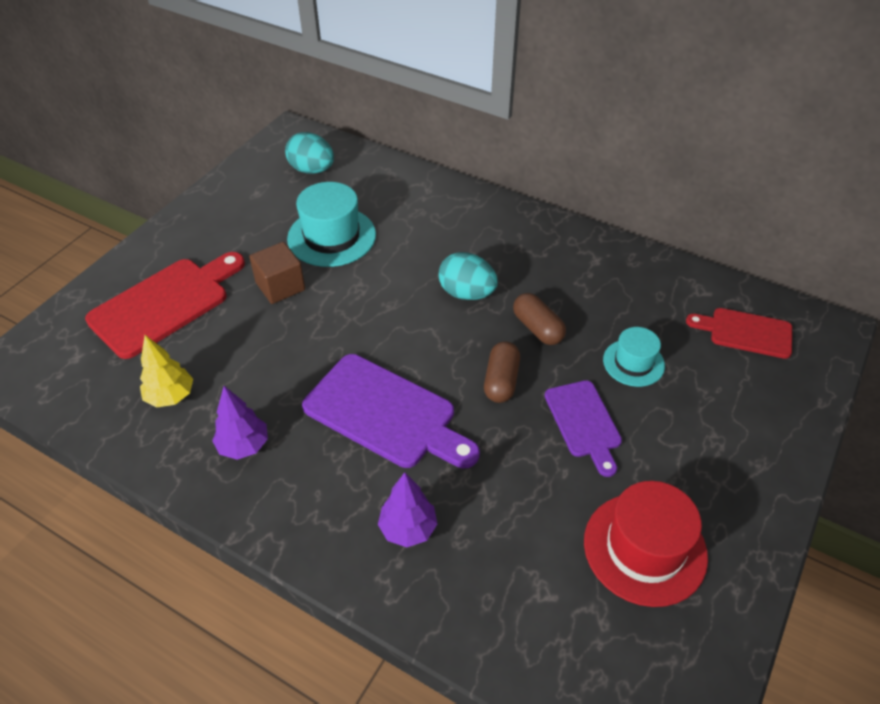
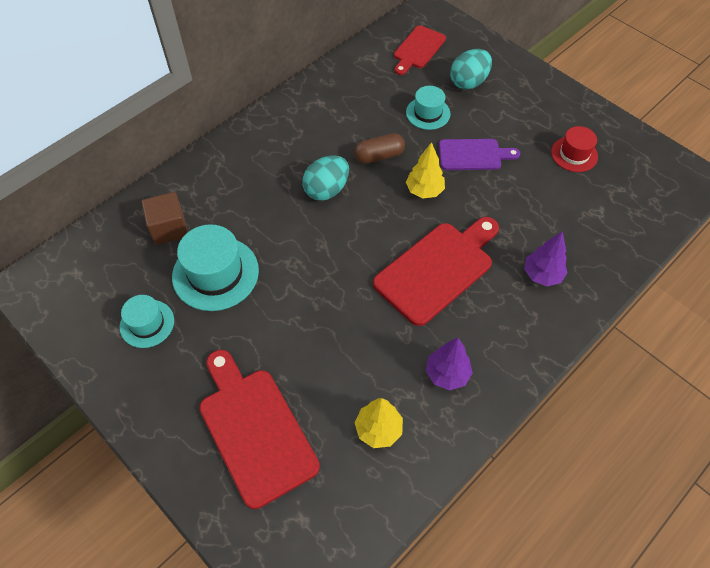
camera: 75 degrees left, 10 degrees up
brown cube [249,242,305,304] -> brown cube moved to [142,192,188,245]
turquoise egg [285,132,334,174] -> turquoise egg moved to [450,49,492,90]
purple cutting board [302,354,480,468] -> red cutting board [373,217,499,326]
brown capsule [484,342,520,403] -> yellow tree [406,142,445,198]
red hat [584,481,708,607] -> red hat [551,126,598,172], size x0.60
none -> turquoise hat [120,295,174,348]

